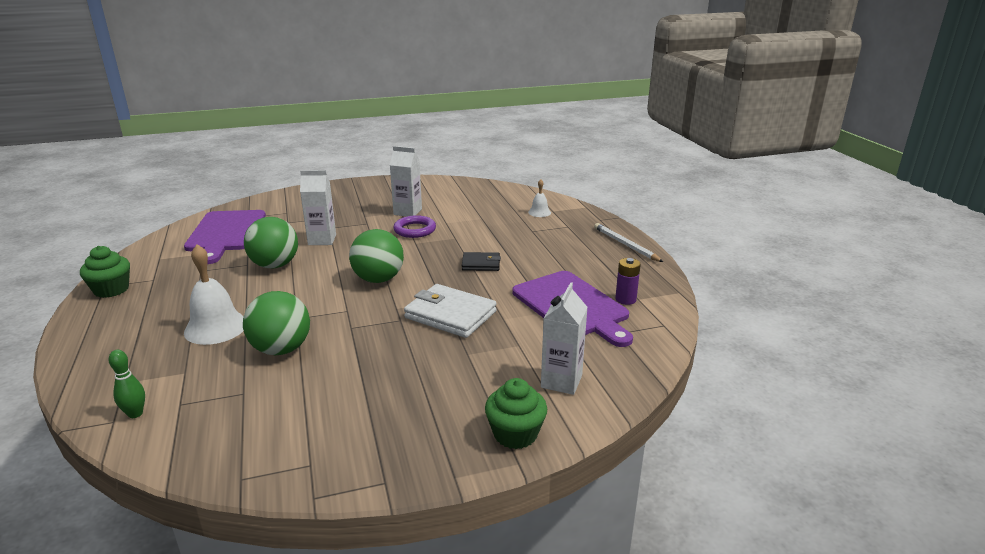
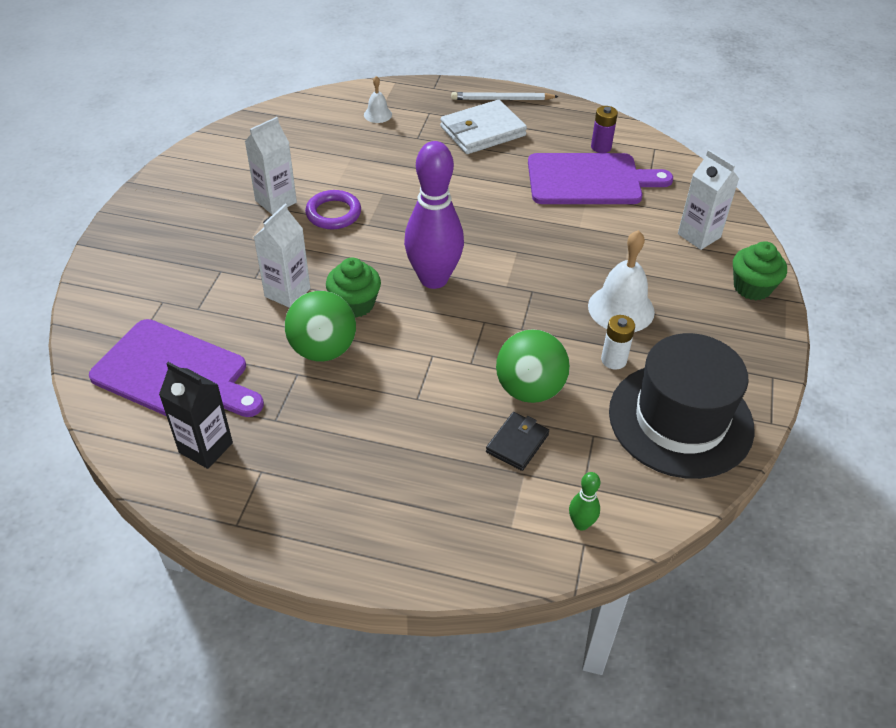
camera: 60 degrees left, 20 degrees up
green cupcake [80,246,130,298] -> green cupcake moved to [326,258,381,318]
white bell [184,244,244,345] -> white bell moved to [588,230,655,332]
green ball [349,229,404,283] -> purple bowling pin [404,141,464,289]
white wallet [404,284,497,338] -> white wallet moved to [440,100,527,154]
black wallet [462,252,501,271] -> black wallet moved to [486,412,549,471]
none -> black carton [159,362,233,469]
none -> white battery [601,315,635,370]
none -> black hat [609,333,755,479]

